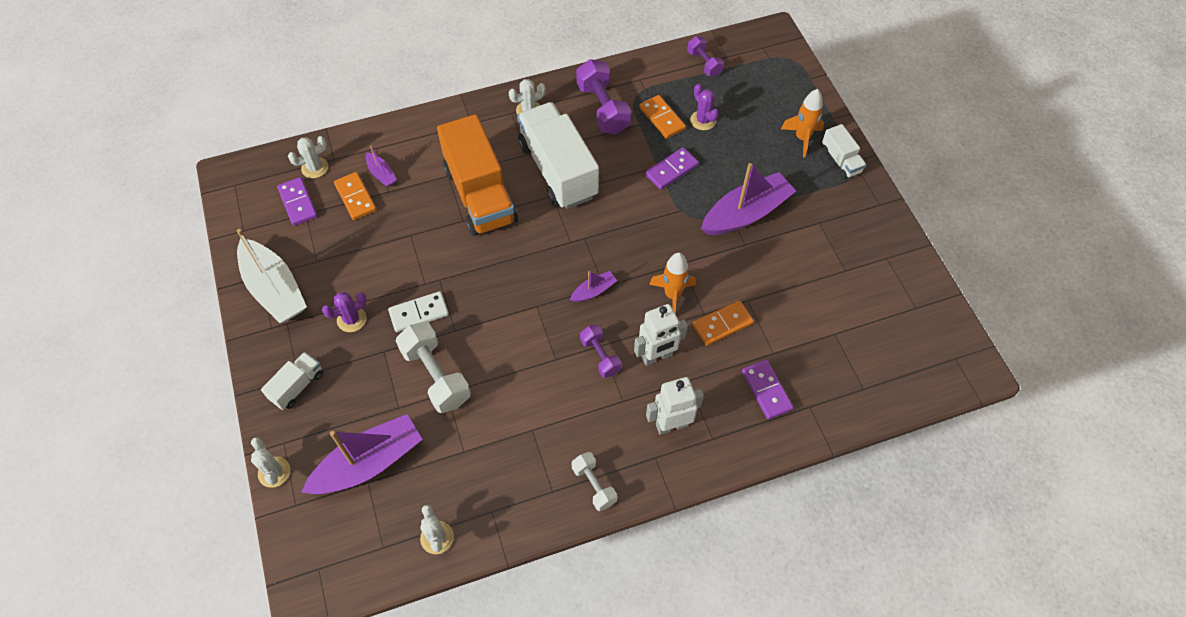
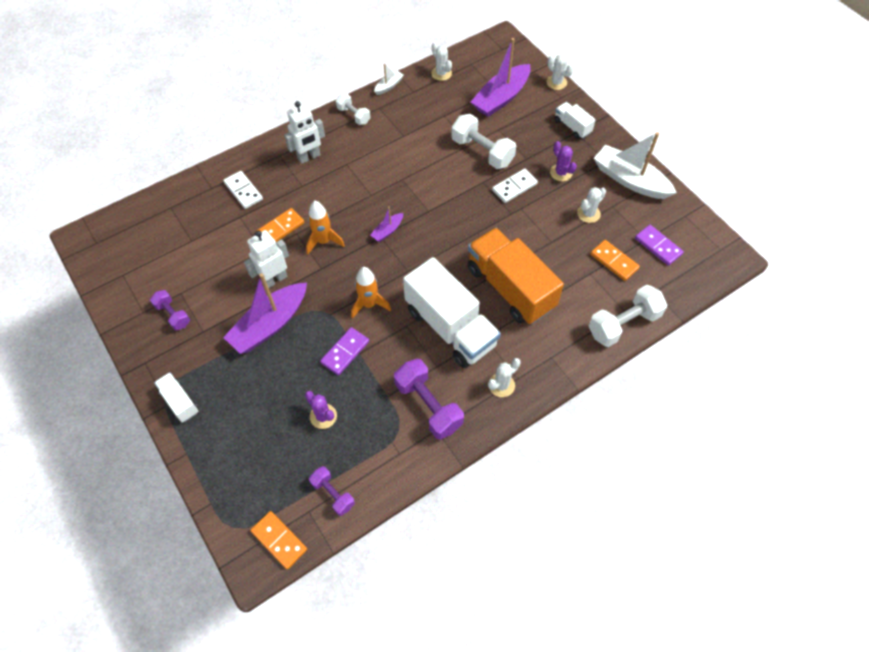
camera: 165 degrees right, 0 degrees up
white truck [261,352,323,410] -> white truck turned 120 degrees clockwise [554,102,596,139]
white cactus [288,136,328,178] -> white cactus moved to [577,187,606,223]
purple cactus [322,292,367,332] -> purple cactus turned 75 degrees counterclockwise [550,141,577,181]
purple boat [366,145,397,187] -> none
purple dumbbell [580,325,622,378] -> purple dumbbell moved to [150,290,190,331]
white robot [634,304,688,366] -> white robot moved to [244,230,289,288]
orange domino [639,95,686,139] -> orange domino moved to [250,511,307,569]
purple domino [742,360,793,419] -> white domino [223,171,263,209]
orange rocket [781,89,824,157] -> orange rocket moved to [351,267,391,319]
none -> white boat [374,64,404,95]
none -> white dumbbell [589,285,667,347]

